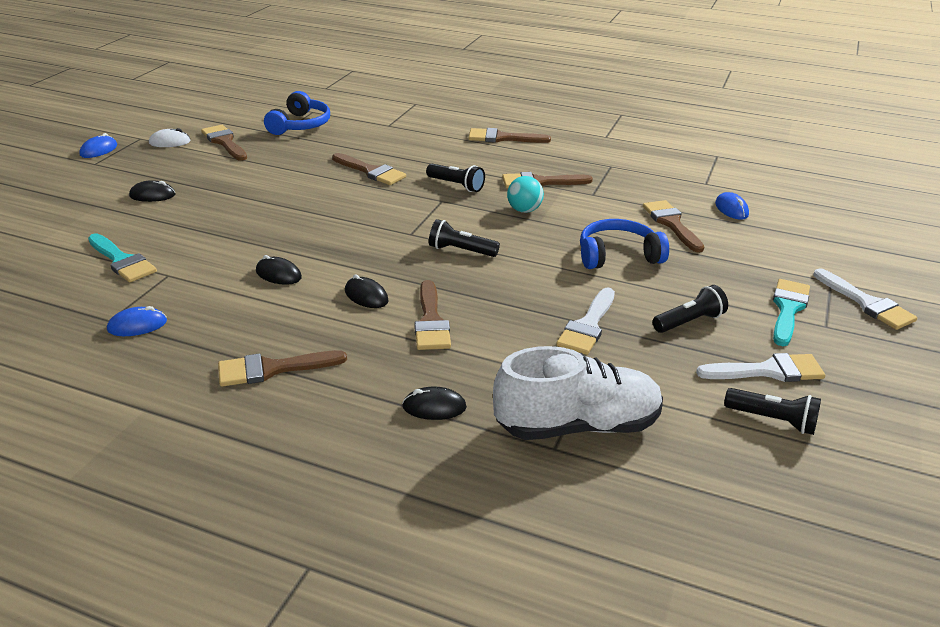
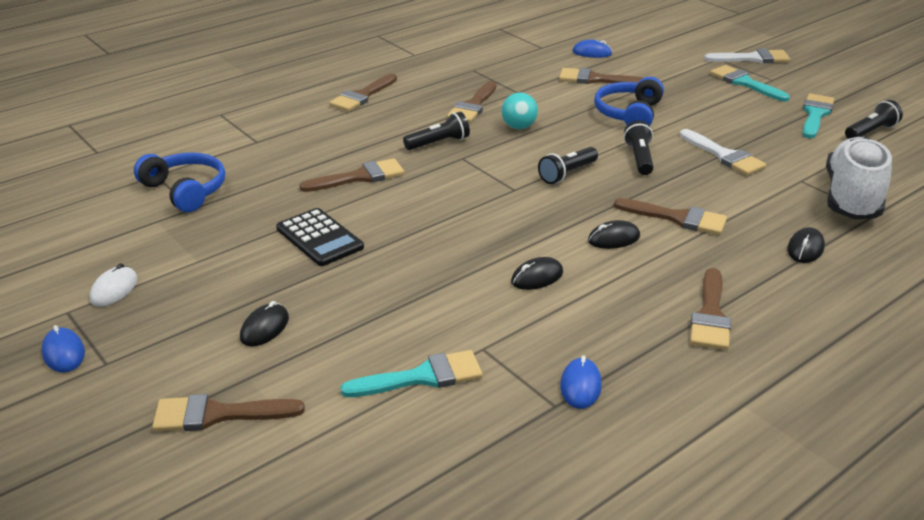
camera: 60 degrees left, 0 degrees up
brown brush [201,125,247,161] -> brown brush moved to [152,394,305,431]
black flashlight [652,285,728,333] -> black flashlight moved to [624,121,654,175]
white brush [696,353,825,382] -> turquoise brush [802,93,835,138]
none -> black calculator [276,208,364,266]

